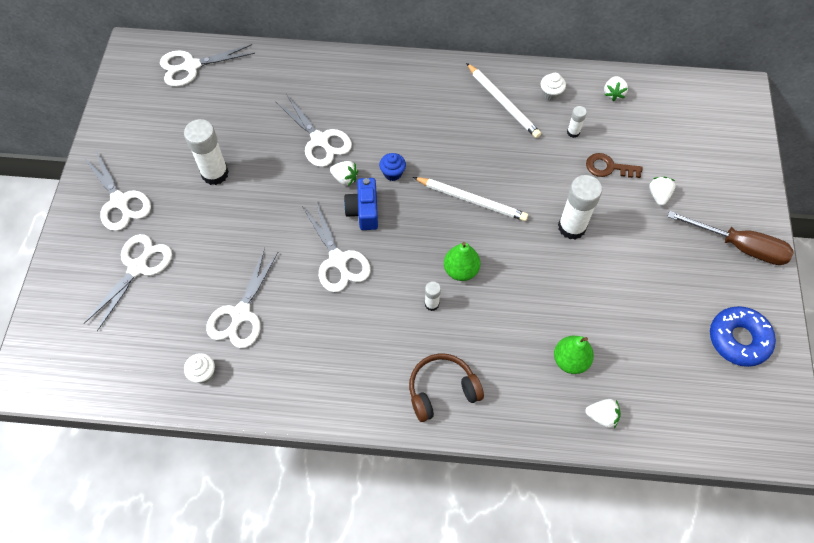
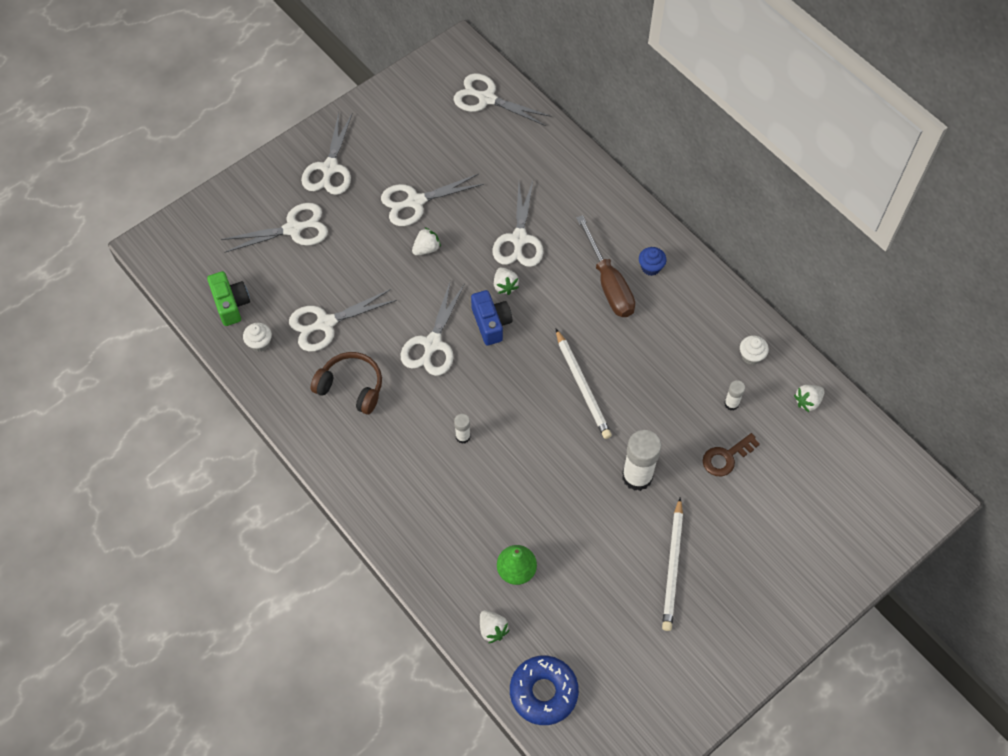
camera: 45 degrees right, 0 degrees up
white glue stick [184,119,229,185] -> white scissors [381,174,484,226]
blue camera [344,178,378,230] -> blue camera turned 120 degrees clockwise [471,290,512,346]
blue cupcake [379,153,406,181] -> blue cupcake moved to [639,247,666,276]
brown headphones [409,353,484,422] -> brown headphones moved to [311,352,382,415]
green pear [444,242,481,281] -> none
white pencil [466,63,541,138] -> white pencil moved to [662,498,683,631]
brown key [586,153,642,178] -> brown key turned 90 degrees counterclockwise [703,433,760,476]
white strawberry [649,177,676,206] -> white strawberry moved to [412,228,441,255]
brown screwdriver [667,211,793,265] -> brown screwdriver moved to [576,215,635,317]
blue donut [710,306,776,367] -> blue donut moved to [510,656,579,725]
none -> green camera [207,271,250,326]

